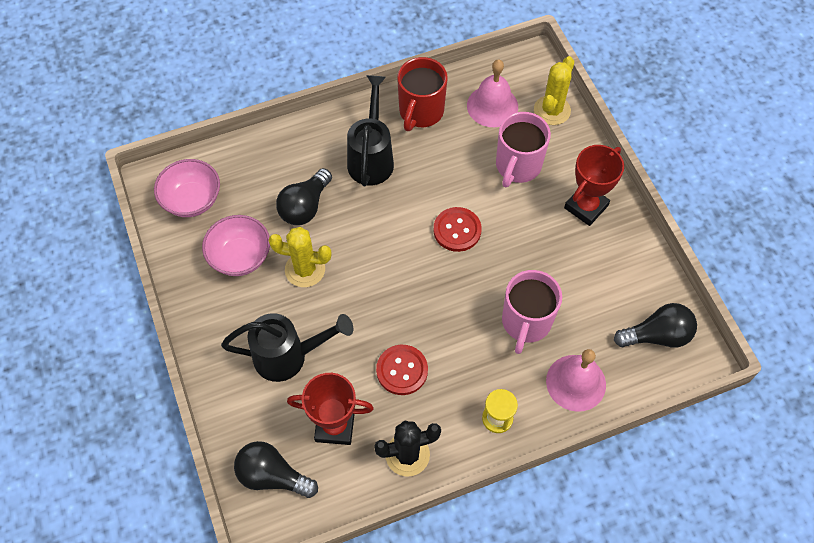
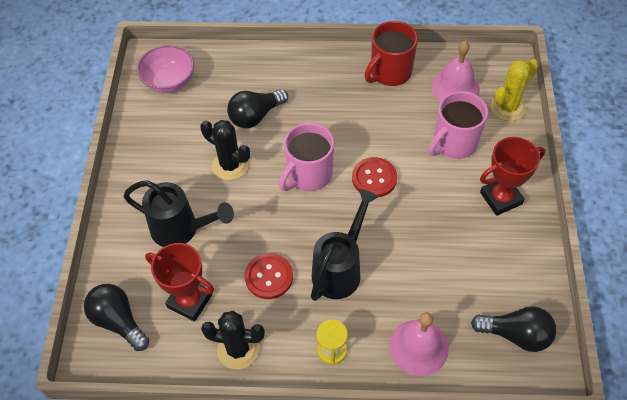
camera: 25 degrees right, 5 degrees down
pink bowl [202,215,270,276] -> none
yellow cactus [269,227,331,287] -> black cactus [200,120,250,180]
black watering can [347,75,394,186] -> black watering can moved to [311,189,378,301]
pink mug [502,270,562,354] -> pink mug moved to [279,123,334,191]

